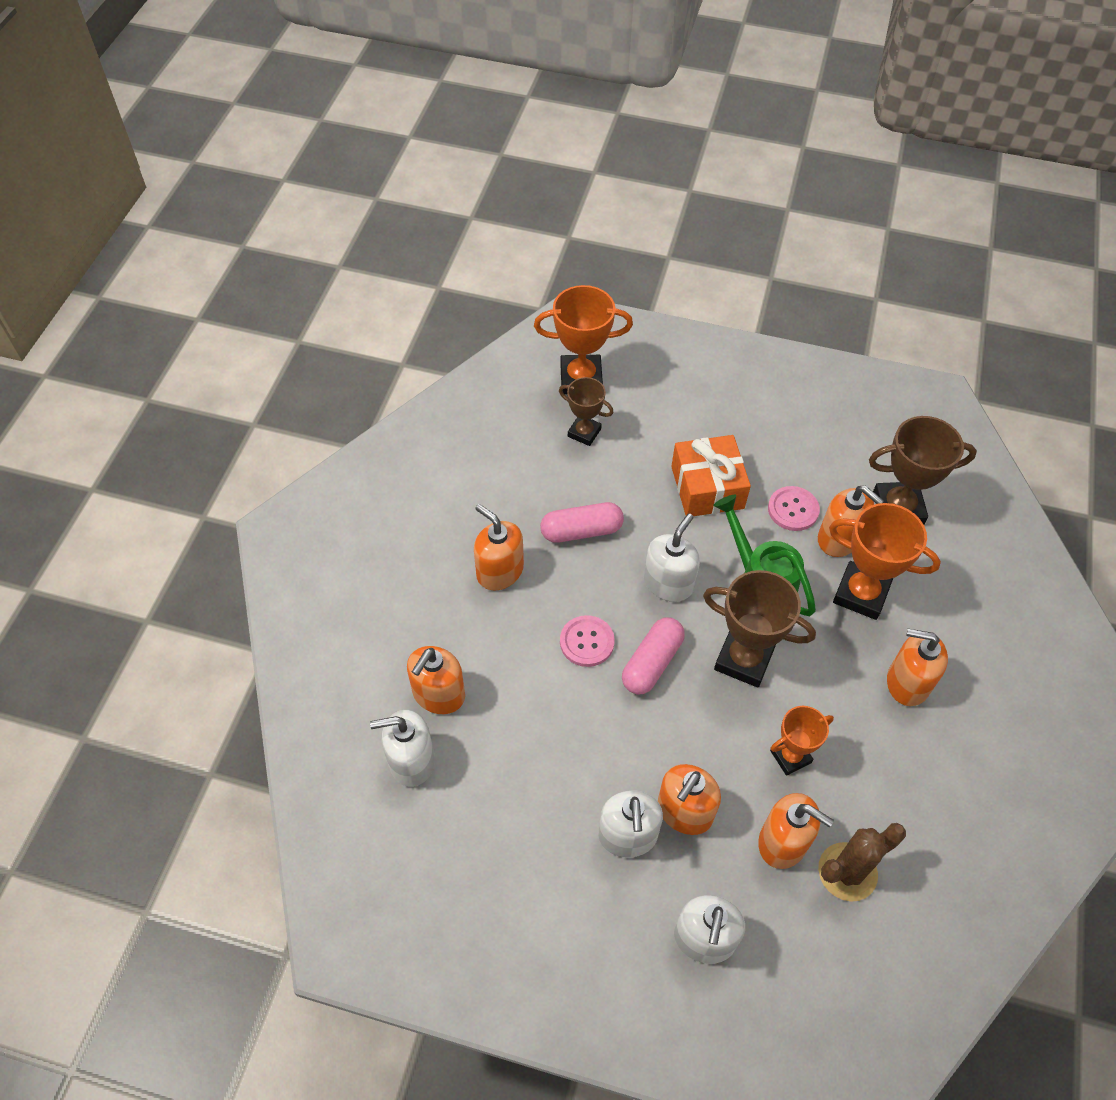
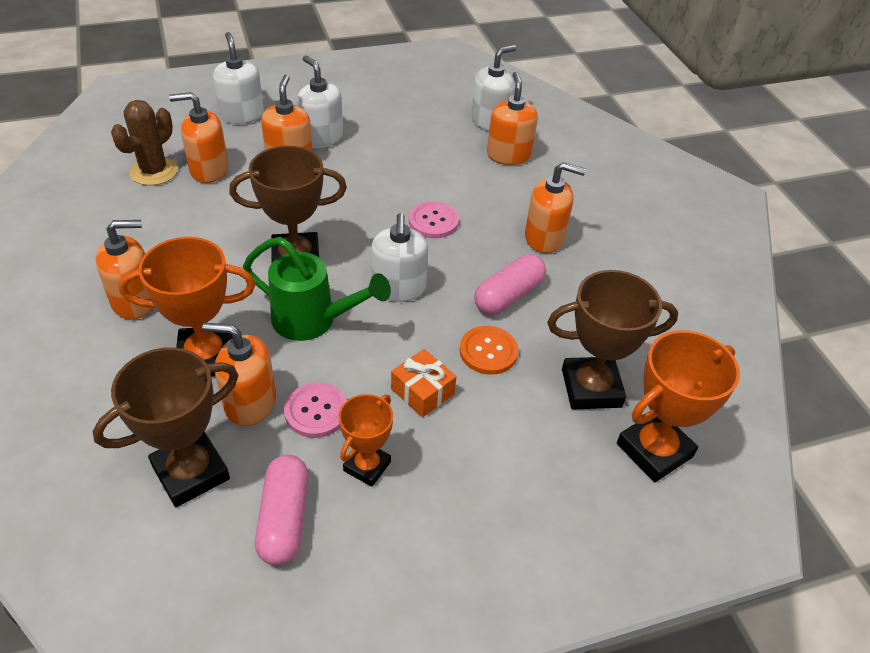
camera: 145 degrees right, 10 degrees down
brown trophy [559,377,614,446] -> brown trophy [547,270,678,409], size x1.64
pink capsule [622,617,685,695] -> pink capsule moved to [255,455,309,565]
orange gift [671,435,751,516] -> orange gift [391,349,457,417], size x0.60
orange trophy [770,706,834,776] -> orange trophy moved to [339,394,393,487]
none -> orange button [460,326,518,375]

